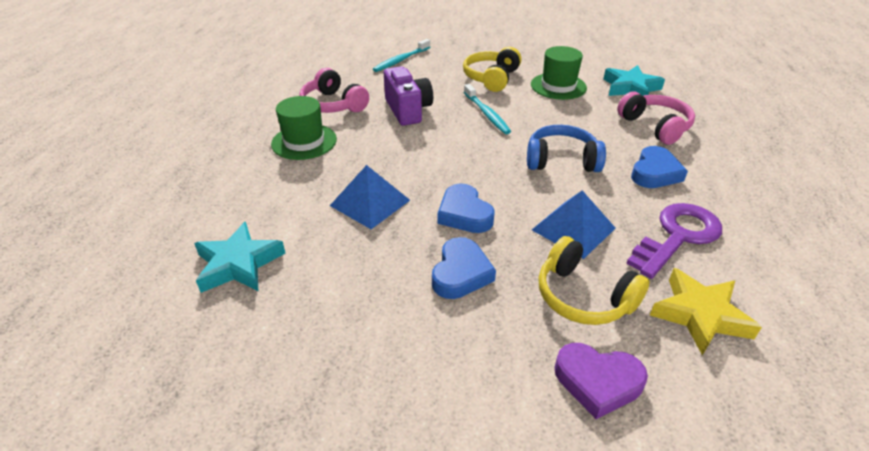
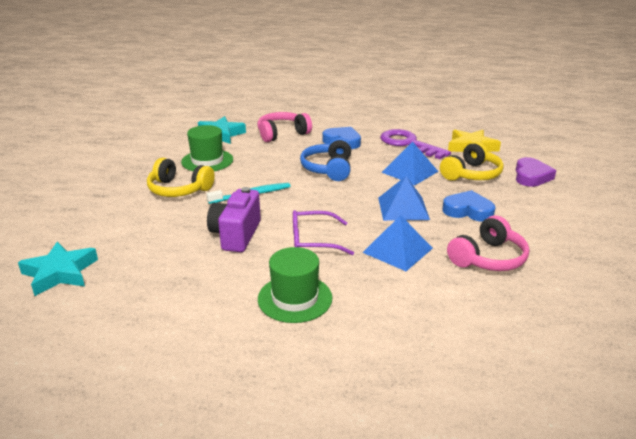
camera: 90 degrees left, 10 degrees down
turquoise star [194,221,285,293] -> turquoise star moved to [18,242,98,296]
pink headphones [300,68,369,113] -> pink headphones moved to [447,215,529,271]
turquoise toothbrush [373,39,430,72] -> none
purple camera [384,66,433,126] -> purple camera turned 60 degrees counterclockwise [207,187,261,252]
blue heart [438,183,495,233] -> blue pyramid [378,176,430,221]
none -> purple glasses [293,210,354,255]

